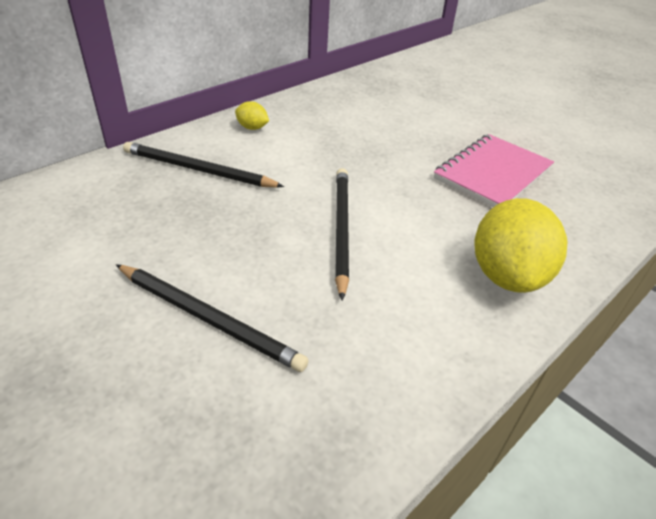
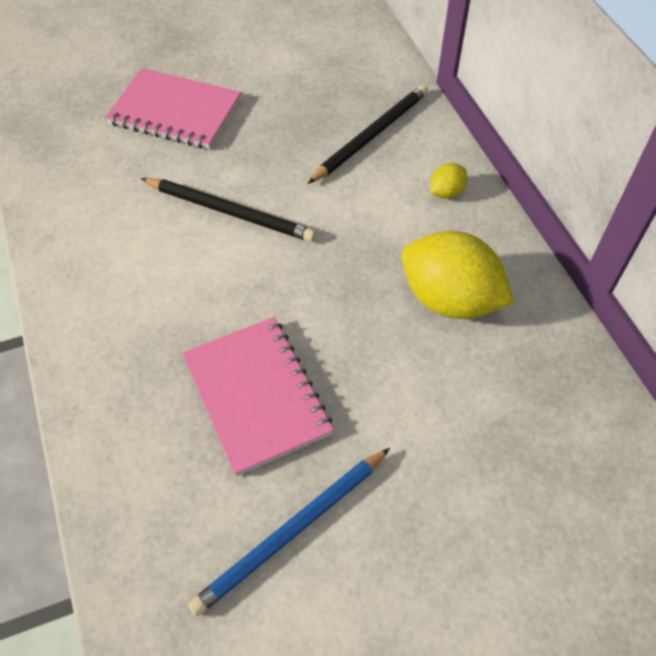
camera: 115 degrees right, 15 degrees up
black pencil [116,264,309,372] -> pink notebook [105,68,241,149]
yellow lemon [474,198,567,293] -> yellow lemon moved to [401,231,514,319]
none -> blue pencil [188,448,390,617]

